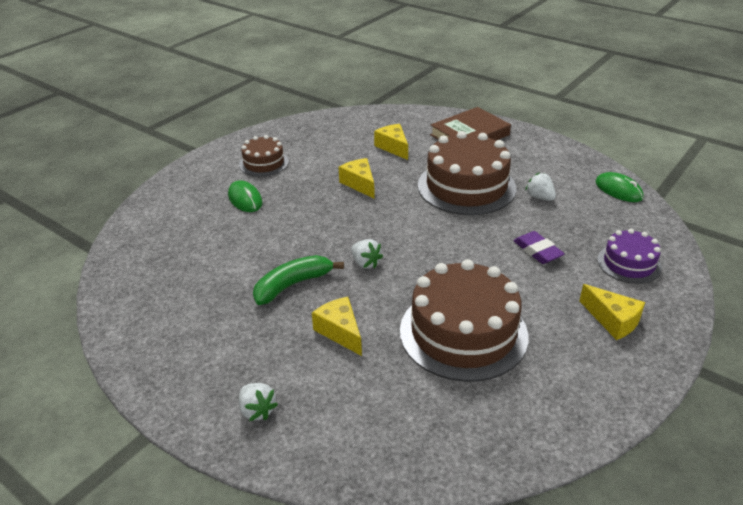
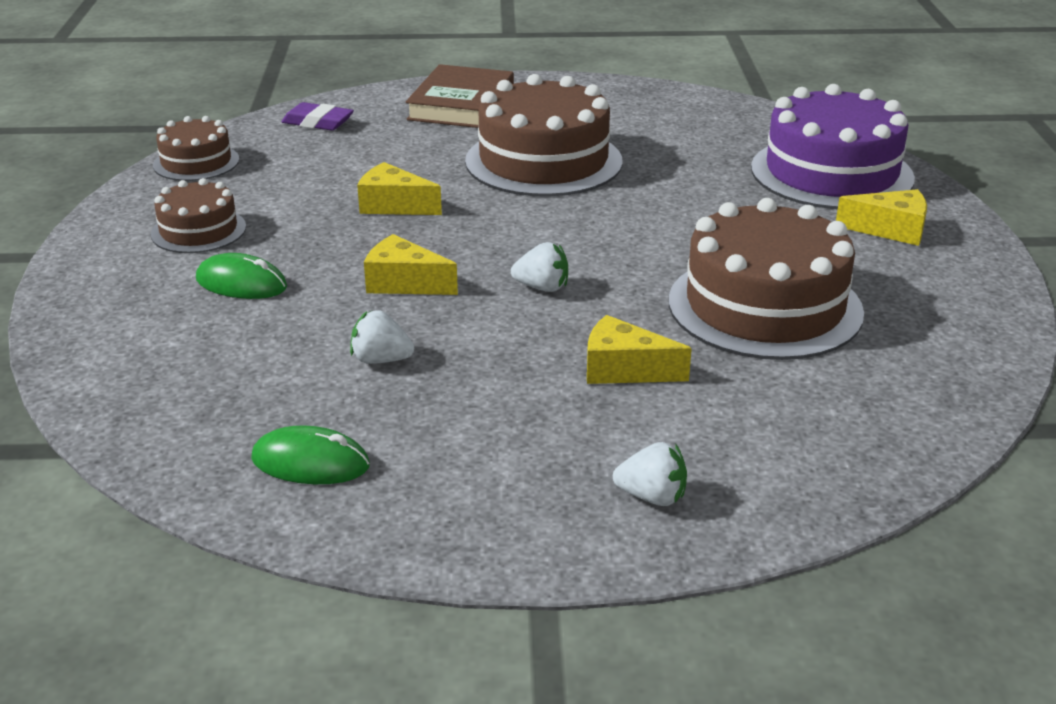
camera: 40 degrees left, 5 degrees down
green banana [253,255,344,305] -> none
yellow cheese [374,124,408,160] -> yellow cheese moved to [364,234,458,295]
purple eraser [513,231,565,264] -> purple eraser moved to [281,102,354,131]
white strawberry [525,172,556,201] -> white strawberry moved to [350,310,414,364]
green mouse [595,172,644,202] -> green mouse moved to [251,426,370,484]
purple cake [598,229,662,284] -> purple cake [751,84,915,209], size x1.87
none -> brown cake [153,116,239,181]

